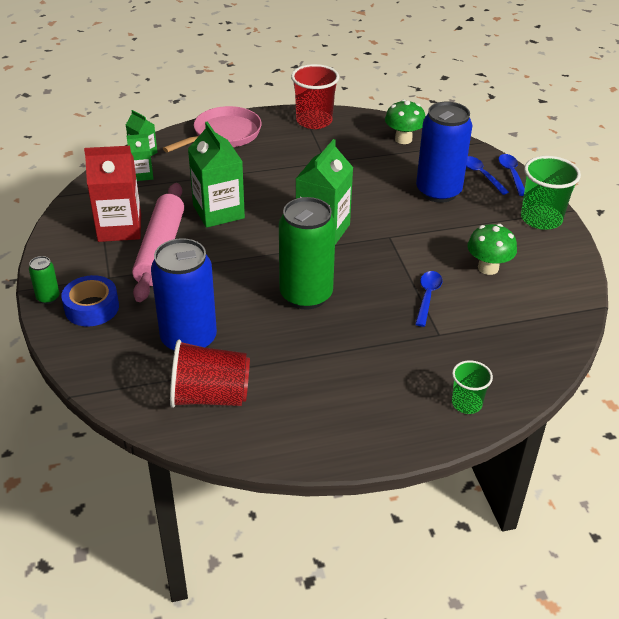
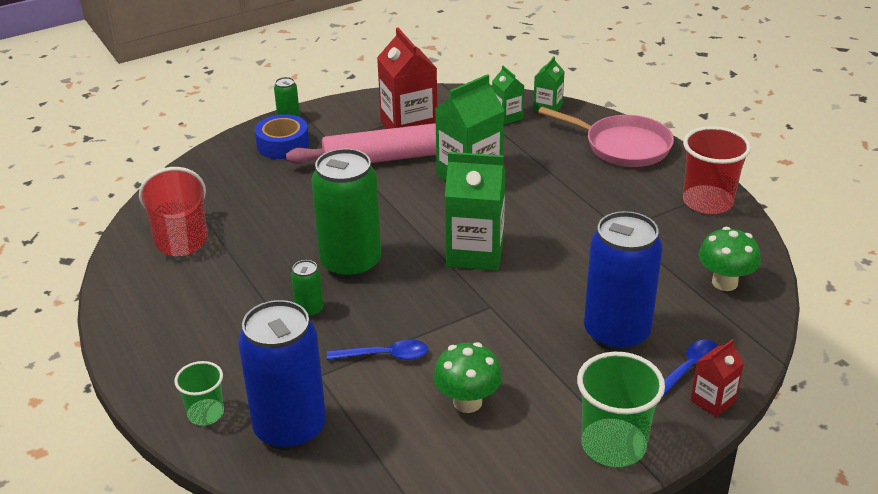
camera: 75 degrees right, 5 degrees down
blue can [151,238,217,352] -> blue can moved to [238,300,326,451]
blue spoon [498,154,525,196] -> red carton [691,339,744,417]
none -> green can [291,260,323,318]

